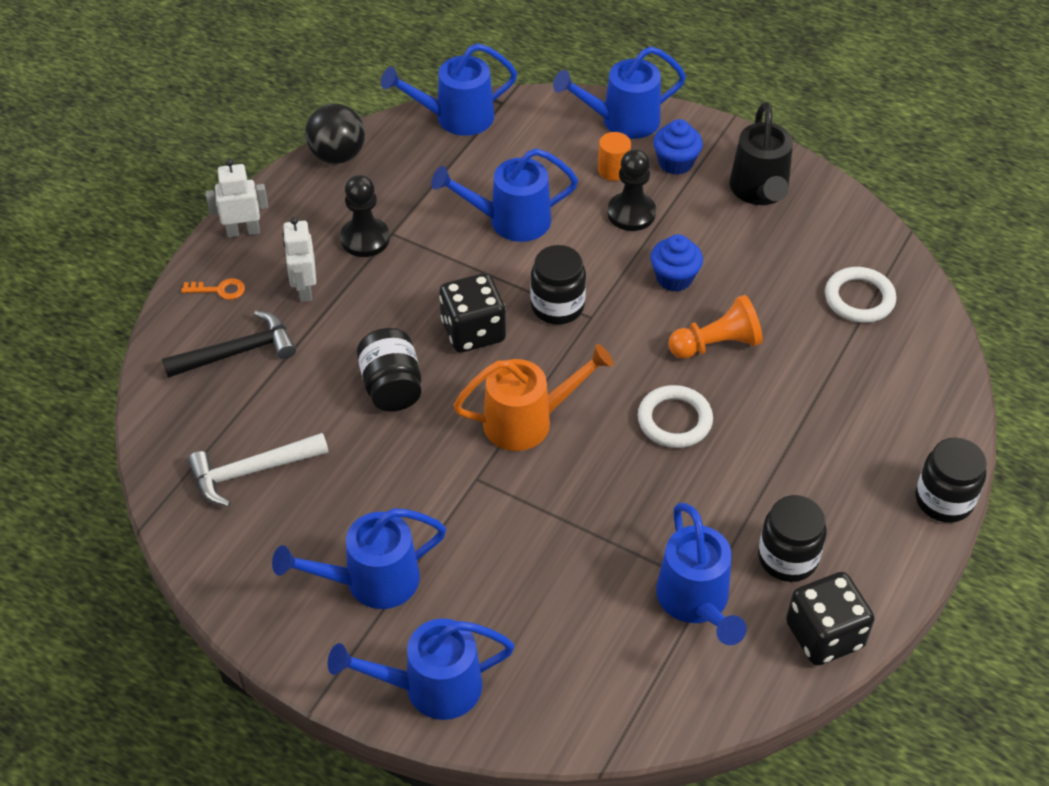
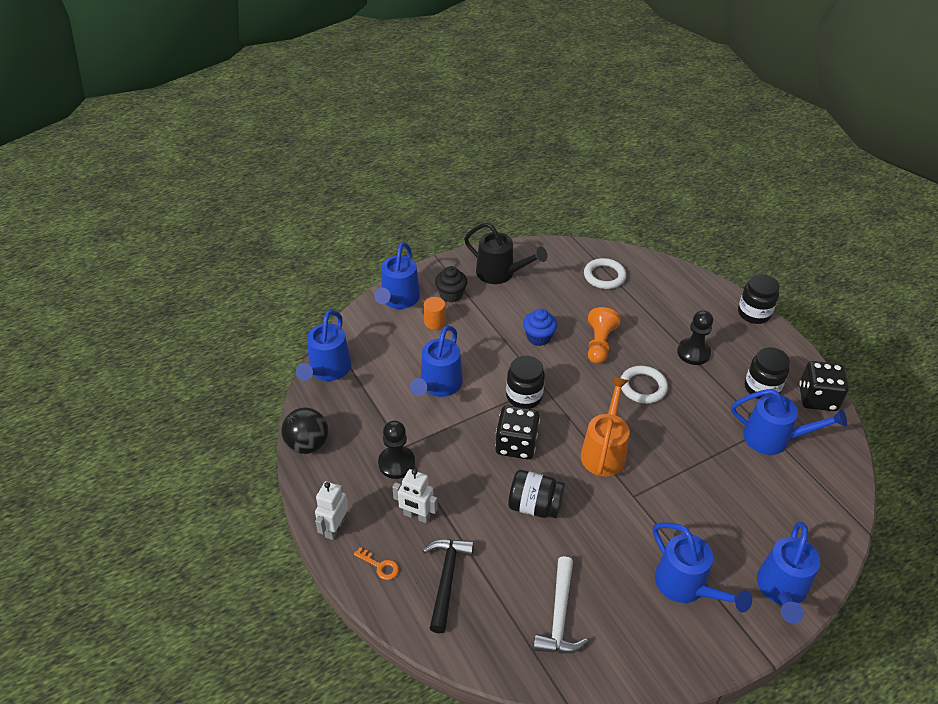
camera: 60 degrees left, 5 degrees down
orange key [181,278,245,300] -> orange key turned 90 degrees clockwise [354,547,399,580]
blue watering can [272,508,446,609] -> blue watering can turned 45 degrees counterclockwise [653,522,752,612]
black pawn [608,149,656,231] -> black pawn moved to [677,310,713,365]
blue cupcake [653,119,703,175] -> black cupcake [435,266,468,302]

